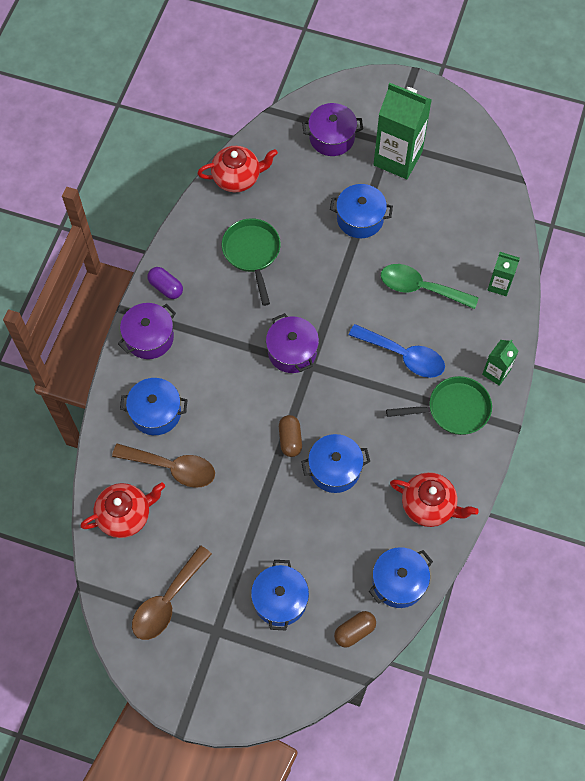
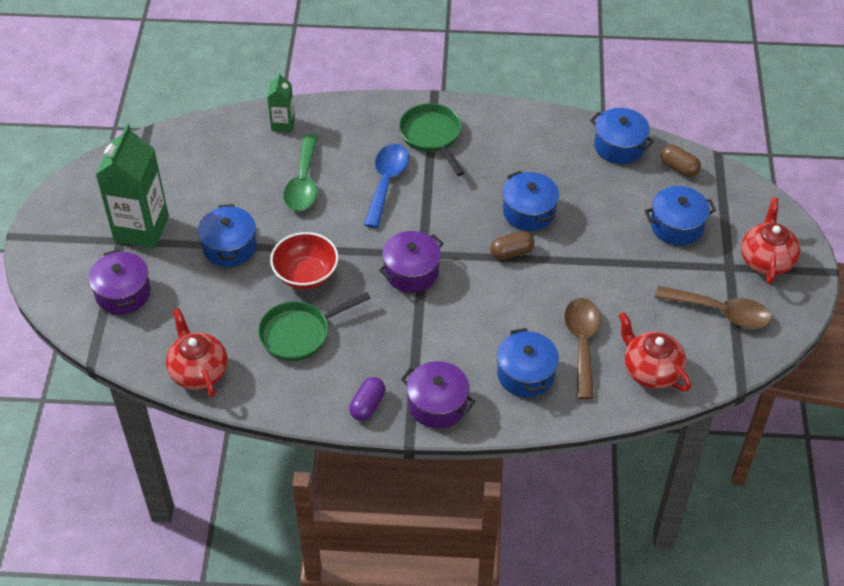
camera: 105 degrees left, 15 degrees down
red teapot [390,472,479,527] -> red teapot moved to [741,198,800,284]
green carton [482,339,519,386] -> none
none -> red bowl [270,232,339,289]

